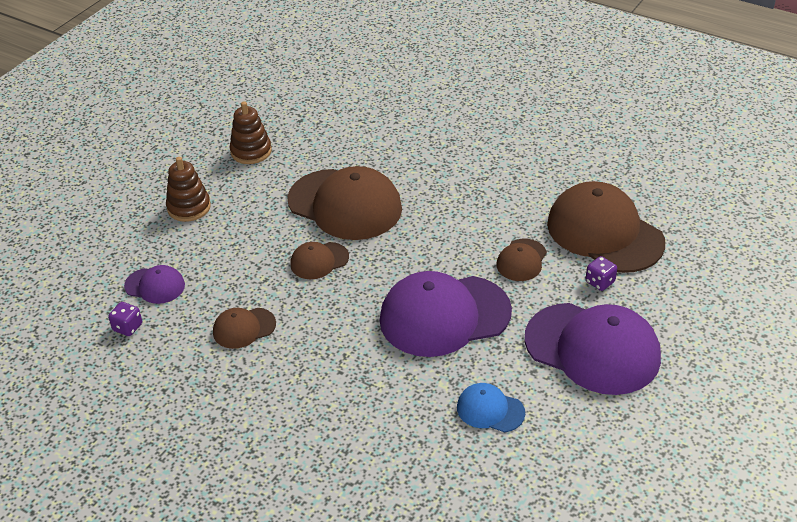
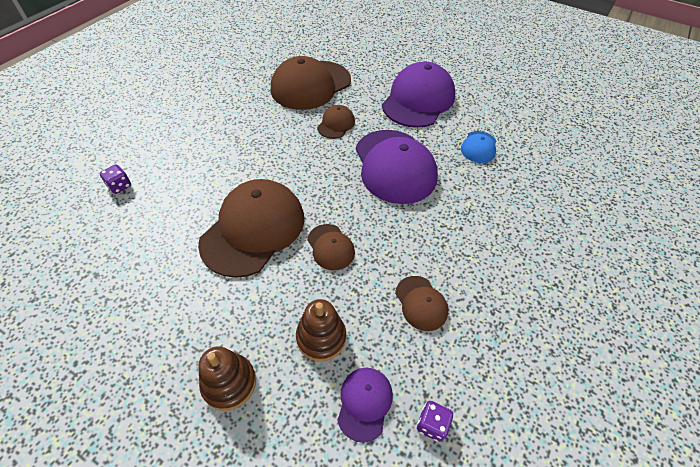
camera: 95 degrees left, 10 degrees up
brown stacking toy [230,102,272,164] -> brown stacking toy moved to [296,299,346,362]
brown cap [497,239,547,281] -> brown cap turned 90 degrees counterclockwise [317,105,355,139]
purple dice [586,256,617,291] -> purple dice moved to [99,164,131,194]

